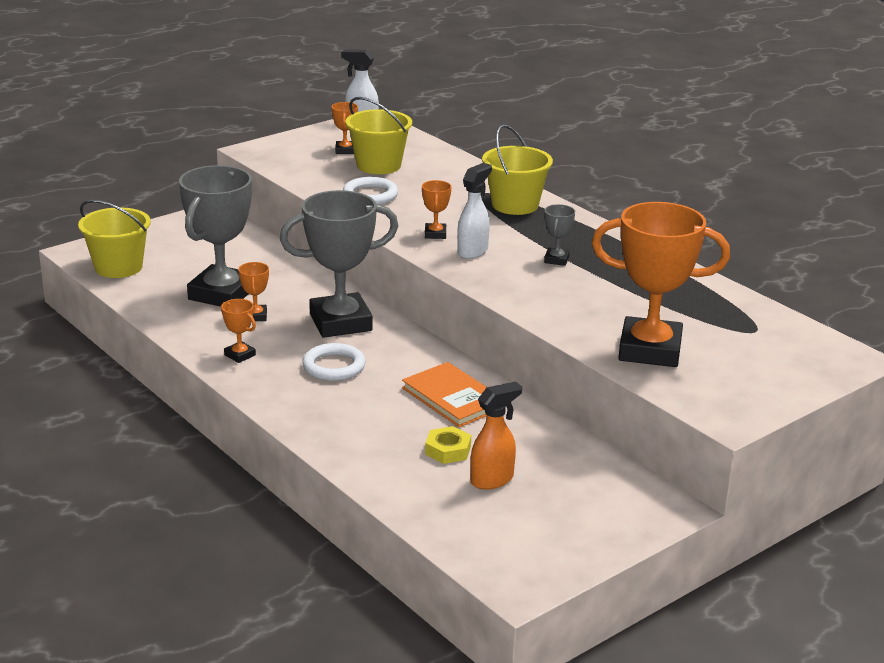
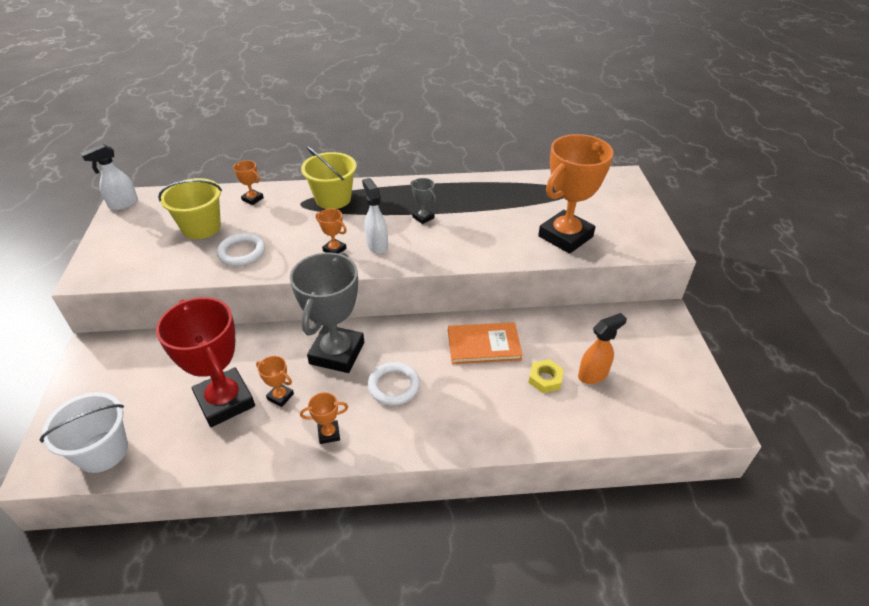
camera: 55 degrees left, 15 degrees up
yellow bucket [78,200,151,278] -> white bucket [39,392,128,473]
grey trophy [179,165,252,307] -> red trophy [156,297,255,427]
orange trophy [331,102,358,154] -> orange trophy moved to [233,160,264,205]
orange spray bottle [470,381,522,490] -> orange spray bottle turned 60 degrees clockwise [578,313,627,384]

